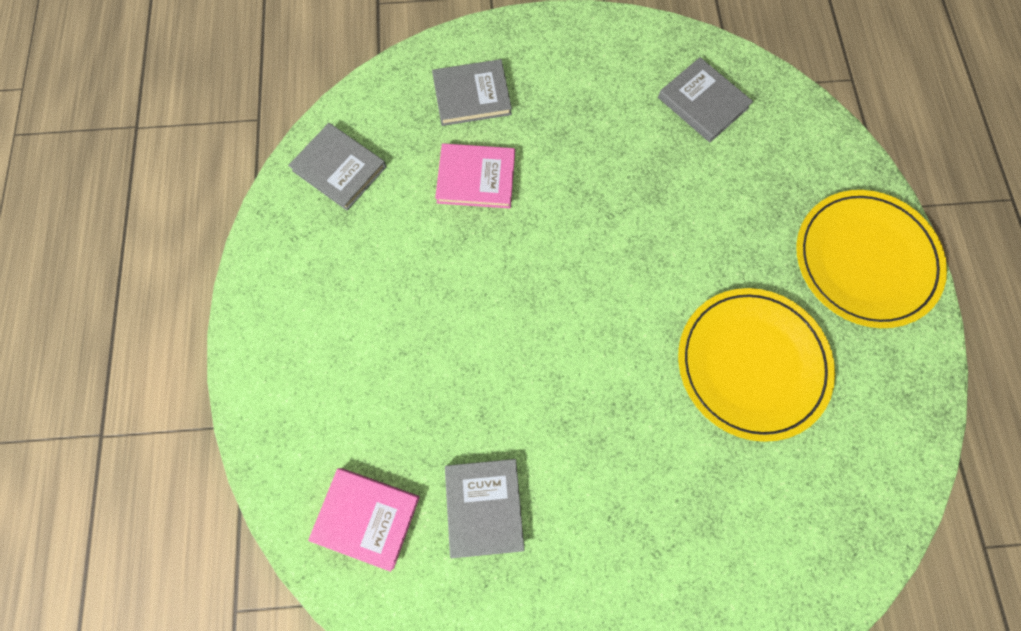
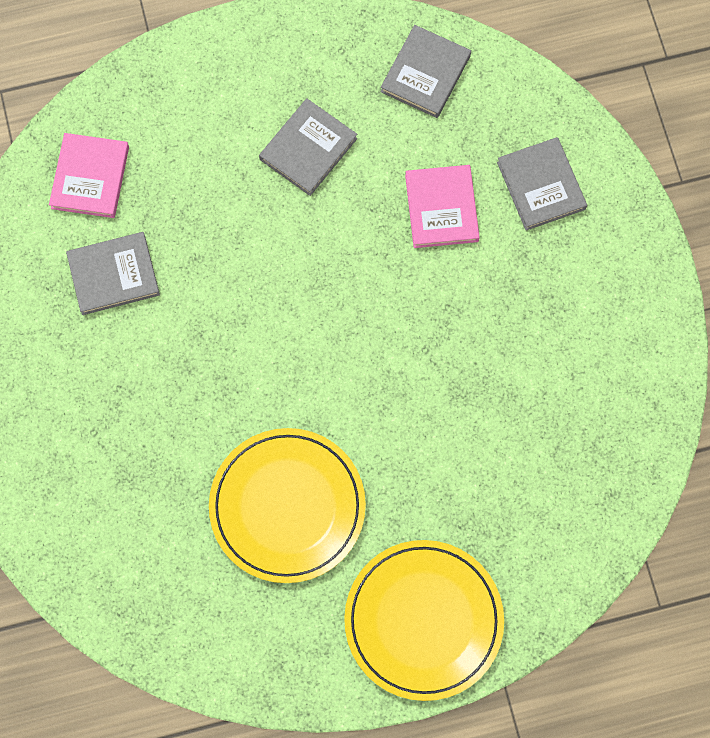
camera: 80 degrees right, 0 degrees up
grey book [658,57,753,142] -> grey book moved to [259,99,357,196]

